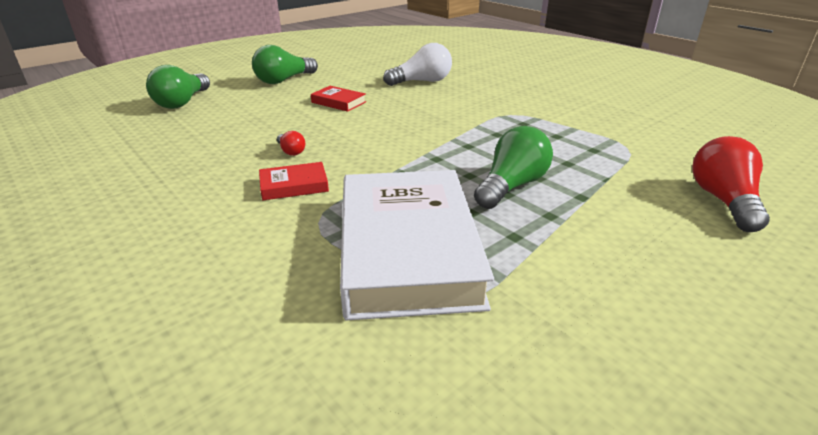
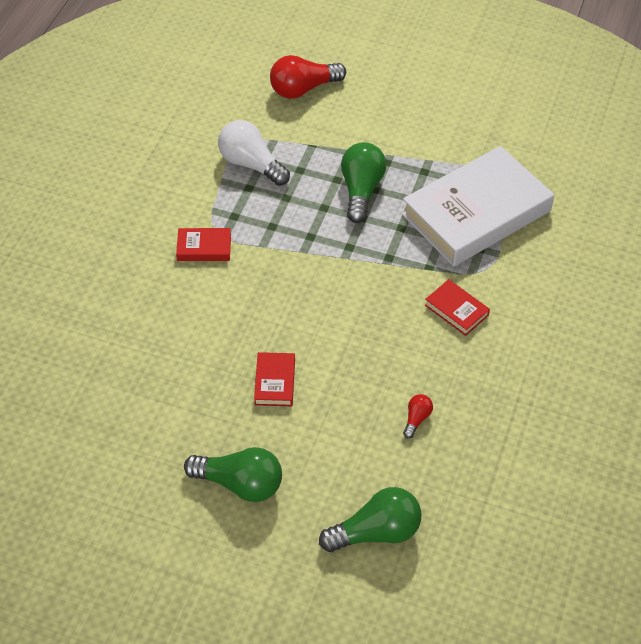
camera: 120 degrees left, 20 degrees up
red light bulb [277,131,305,156] -> red light bulb moved to [403,394,433,438]
white light bulb [383,43,452,86] -> white light bulb moved to [218,120,290,186]
green light bulb [474,126,553,209] -> green light bulb turned 90 degrees clockwise [341,142,386,223]
none -> red book [176,228,231,261]

